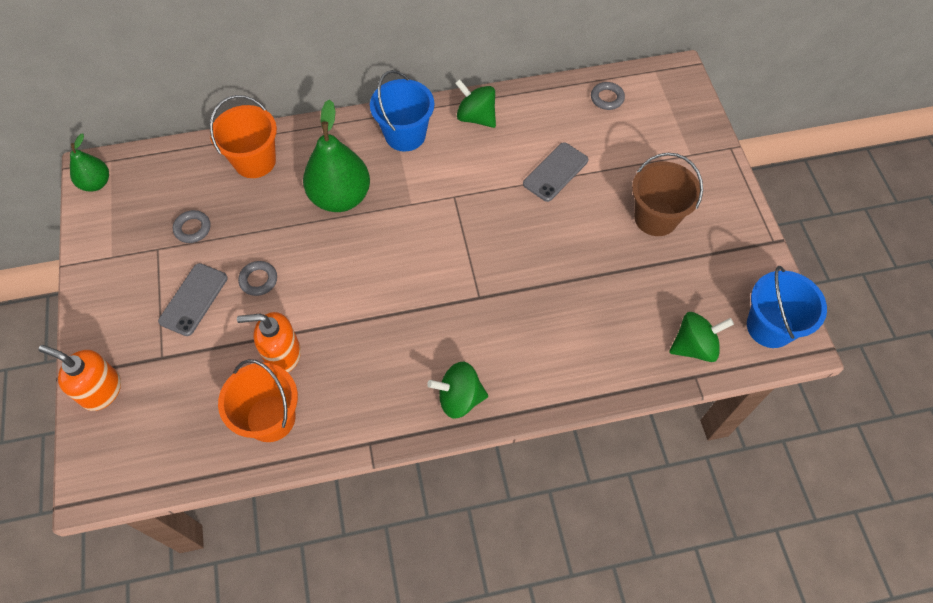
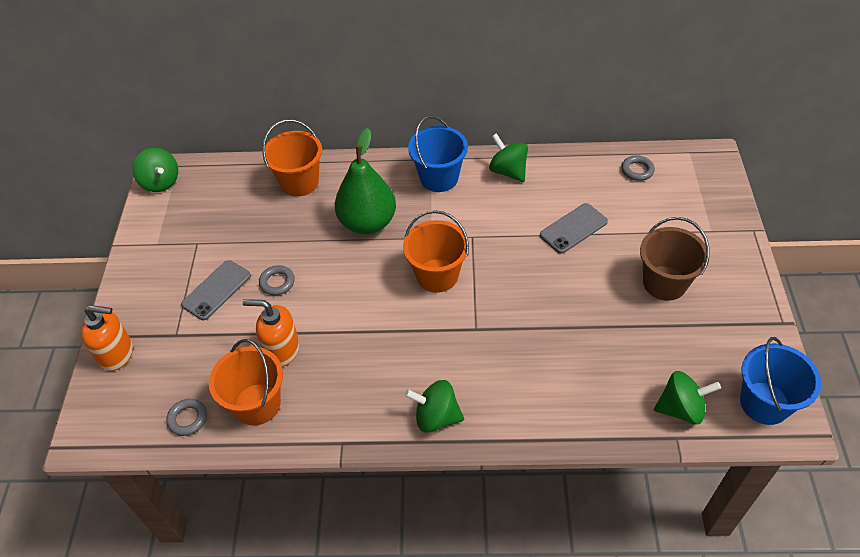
camera: 15 degrees right, 10 degrees down
orange soap dispenser [39,345,121,411] -> orange soap dispenser turned 150 degrees clockwise [81,305,133,371]
green pear [70,134,109,192] -> green spinning top [132,148,178,192]
grey ring [173,210,211,243] -> grey ring moved to [166,399,207,436]
none -> orange bucket [403,210,469,293]

